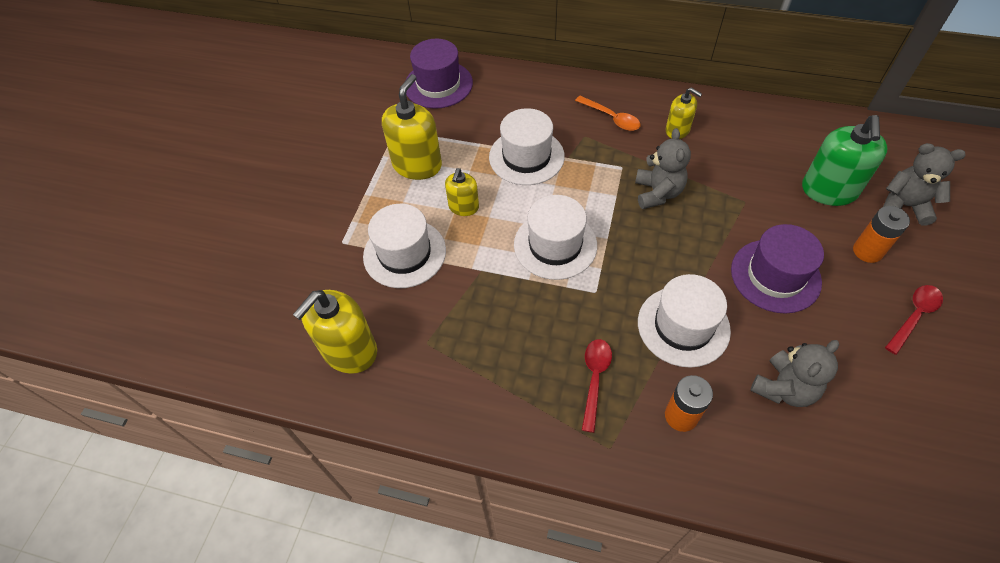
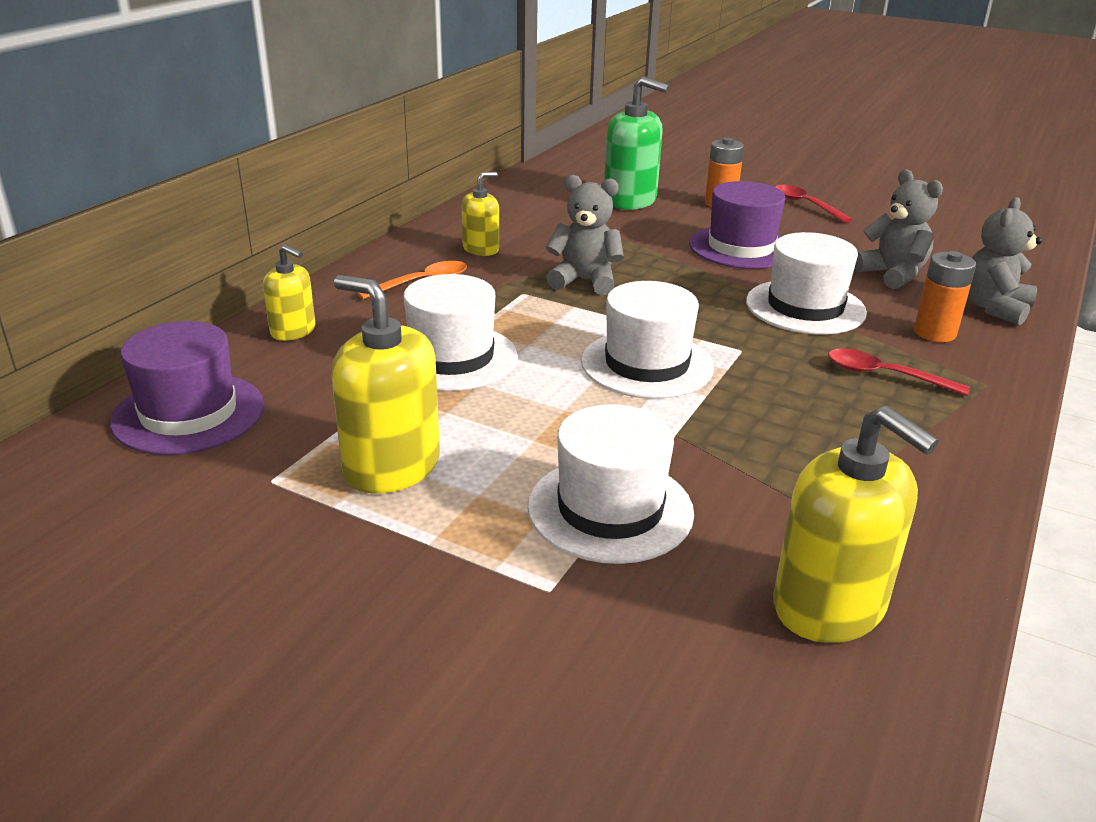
camera: 80 degrees left, 25 degrees down
yellow soap dispenser [445,168,479,216] -> yellow soap dispenser moved to [263,245,315,341]
grey teddy bear [883,143,966,226] -> grey teddy bear moved to [968,197,1042,325]

